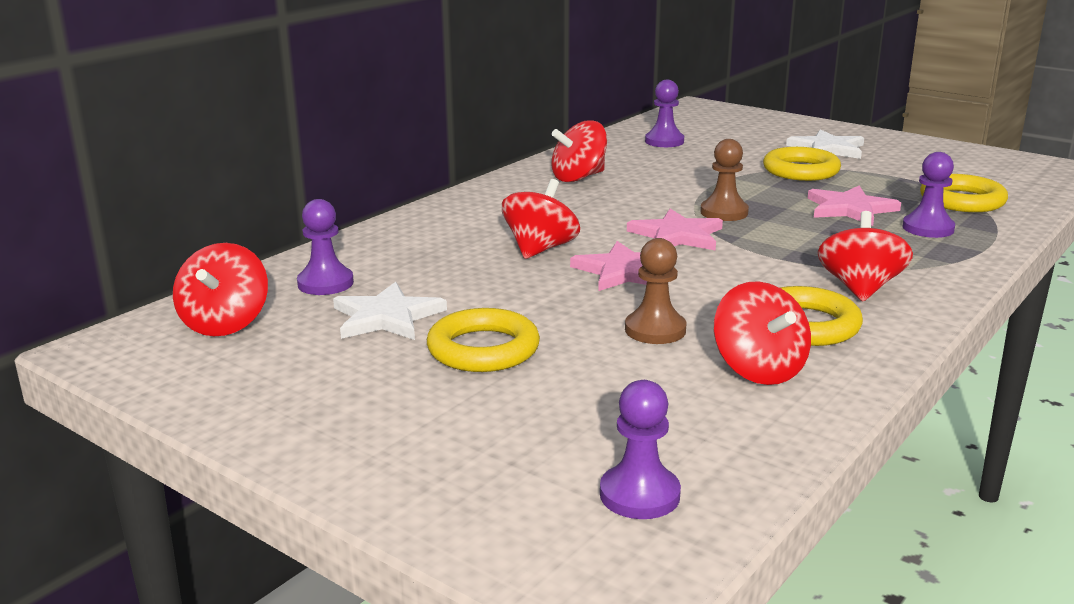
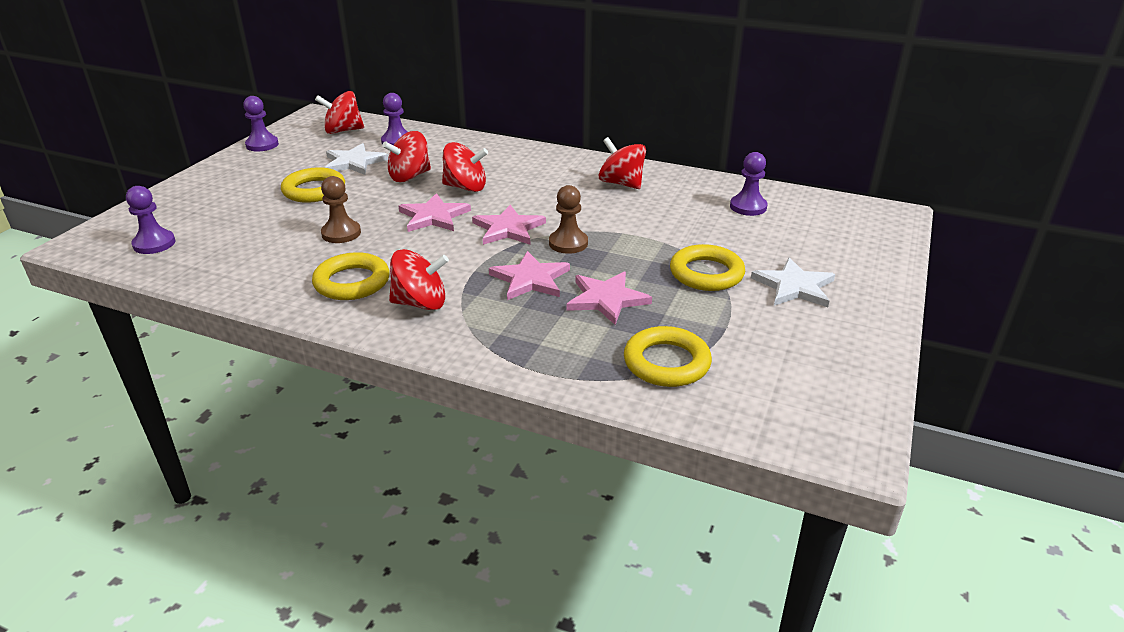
camera: 75 degrees right, 10 degrees up
red spinning top [714,281,811,385] -> red spinning top moved to [382,131,431,182]
purple pawn [902,152,955,238] -> purple pawn moved to [243,96,279,151]
none -> pink star [489,251,570,300]

